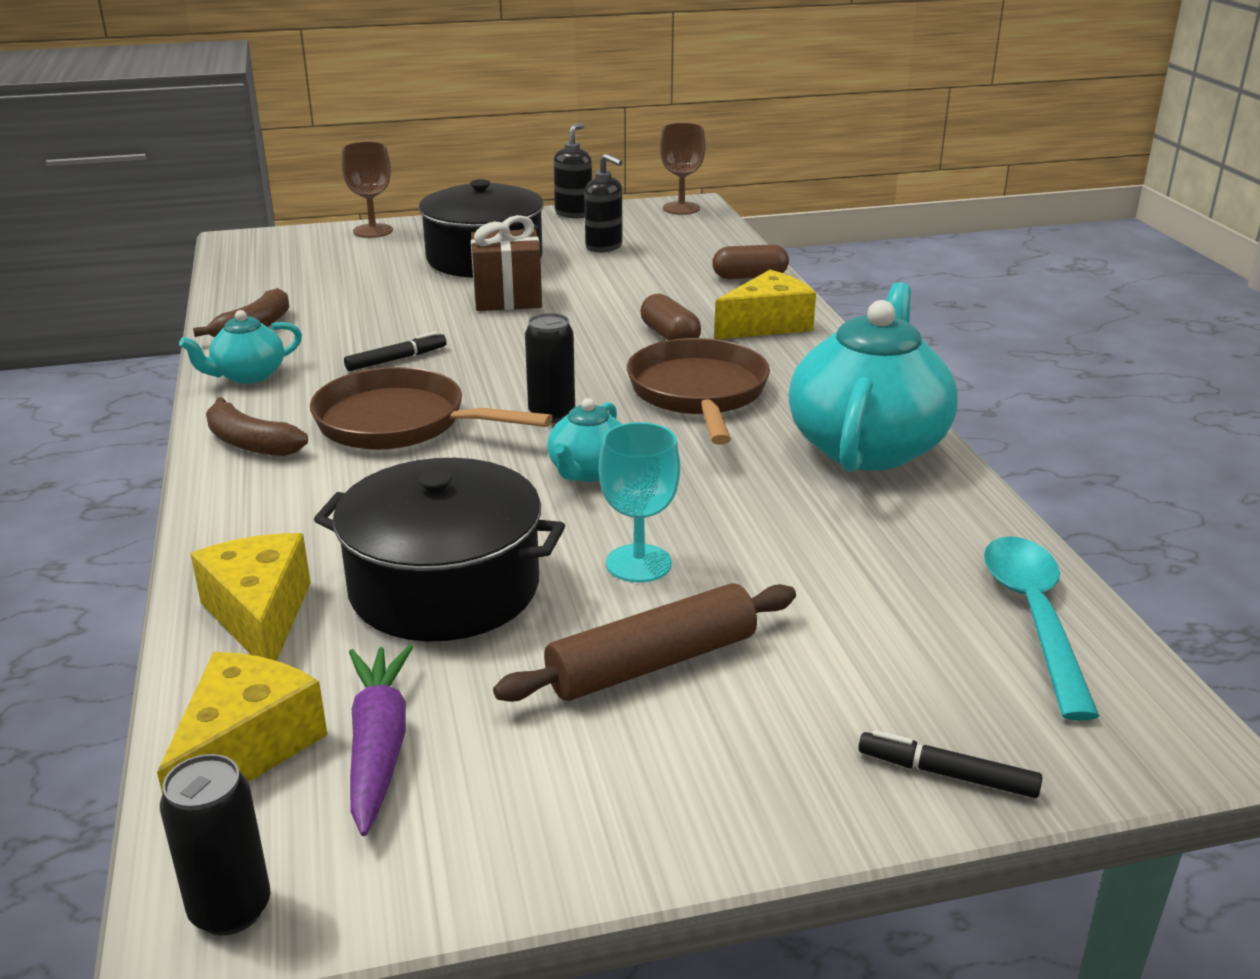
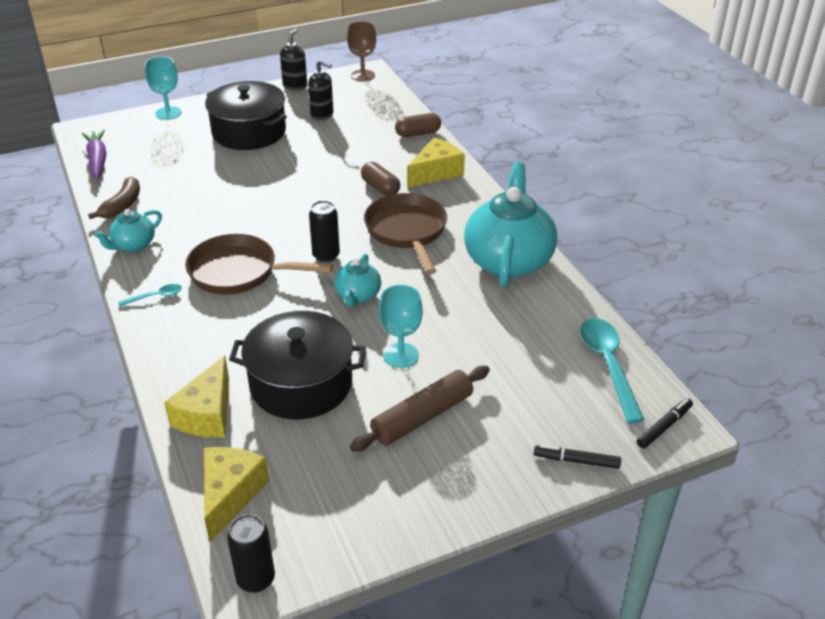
camera: 10 degrees left, 10 degrees up
yellow cheese [190,533,311,661] -> yellow cheese turned 135 degrees counterclockwise [164,356,229,438]
brown banana [206,397,308,456] -> turquoise spoon [118,284,182,307]
brown goblet [342,141,393,238] -> turquoise goblet [145,56,182,120]
black marker [344,331,447,371] -> black marker moved to [637,398,693,448]
purple carrot [349,645,413,836] -> purple carrot moved to [82,130,106,180]
brown gift [471,215,542,311] -> none

